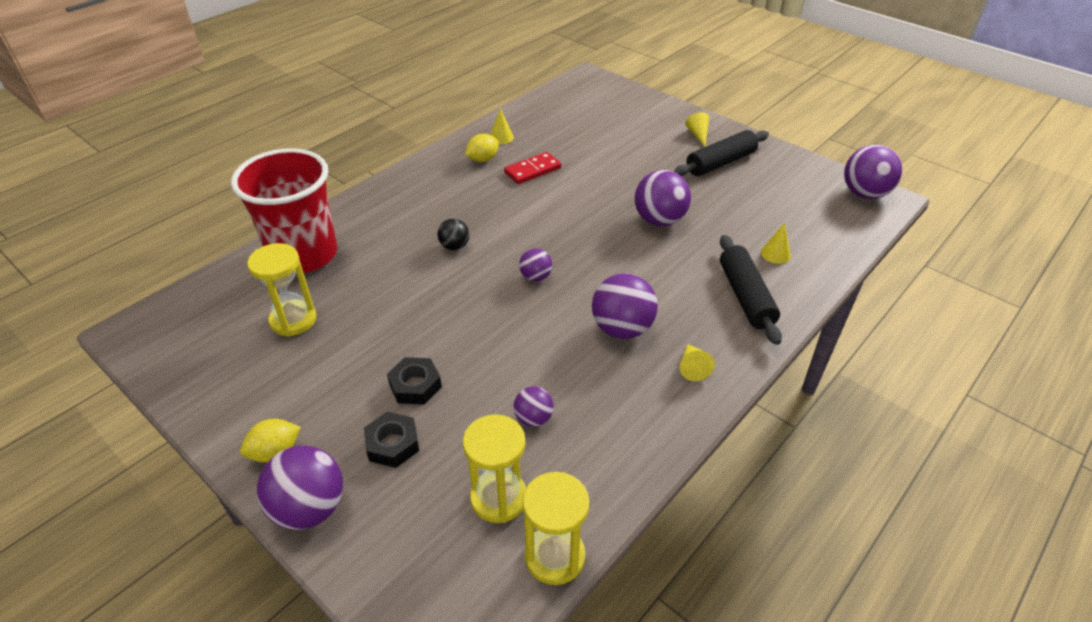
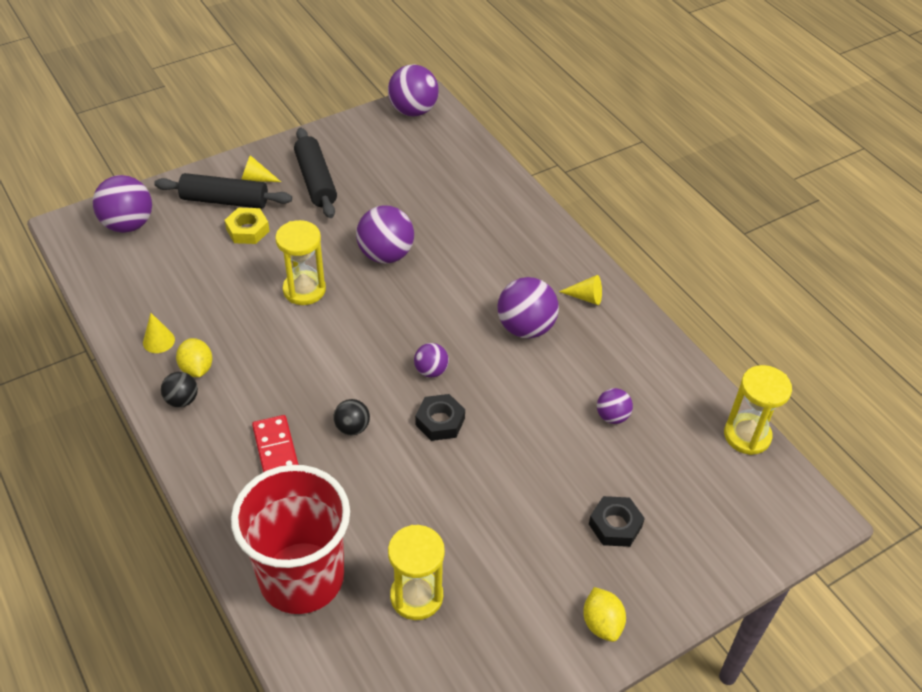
camera: 75 degrees left, 5 degrees up
purple ball [257,446,343,530] -> purple ball moved to [93,175,152,233]
black nut [387,357,442,405] -> black nut moved to [415,394,465,441]
yellow hourglass [463,414,526,523] -> yellow hourglass moved to [275,220,326,305]
red domino [504,152,561,184] -> red domino moved to [252,415,299,472]
black rolling pin [720,235,782,345] -> black rolling pin moved to [154,173,292,209]
yellow cone [761,222,791,264] -> none
none -> black ball [161,372,198,407]
none -> yellow nut [225,208,269,244]

